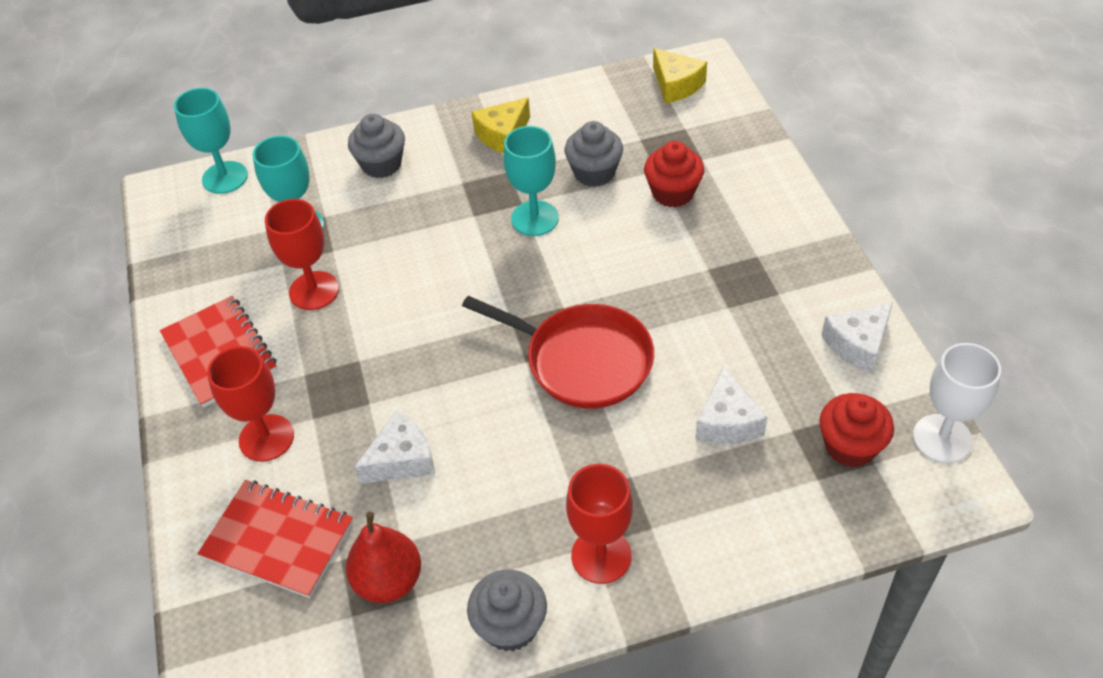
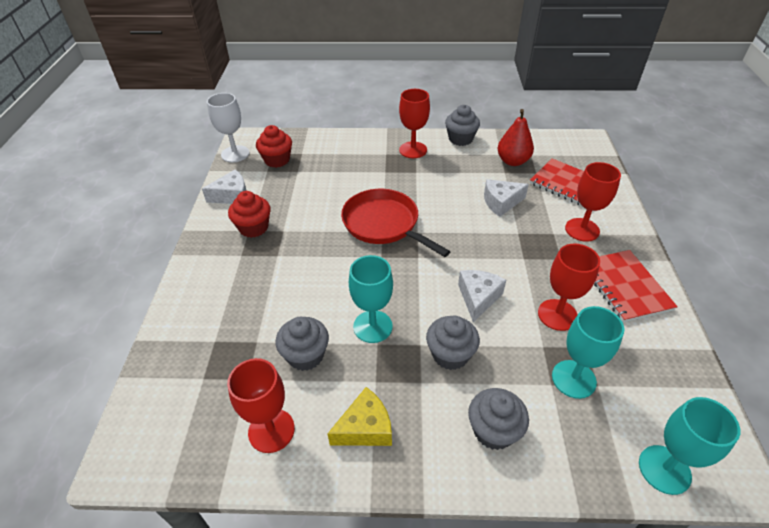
camera: 165 degrees left, 5 degrees down
red cupcake [644,141,704,207] -> red cupcake moved to [228,191,271,238]
yellow cheese [653,48,707,104] -> none
white cheese [695,366,768,444] -> white cheese moved to [458,270,506,322]
none -> red goblet [227,358,295,453]
none -> grey cupcake [426,316,480,370]

